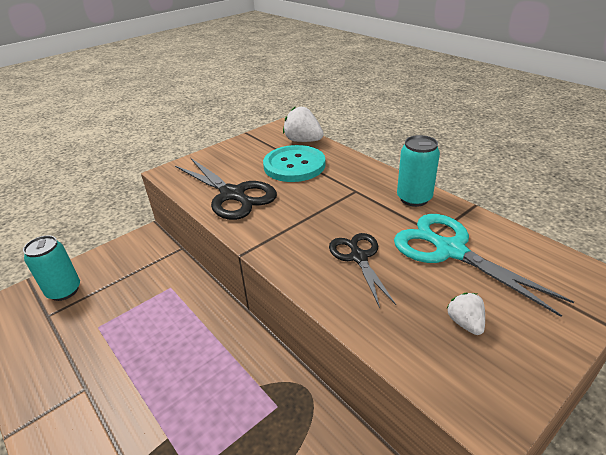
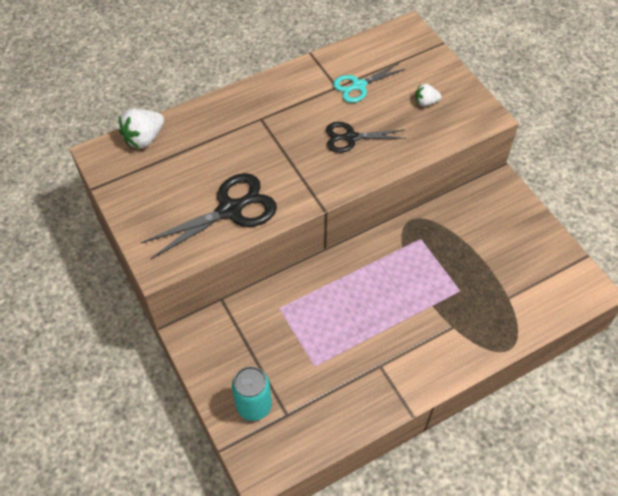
camera: 80 degrees left, 20 degrees up
turquoise button [263,145,325,182] -> none
turquoise scissors [394,214,574,317] -> turquoise scissors [333,62,405,103], size x0.63
turquoise can [397,135,440,207] -> none

